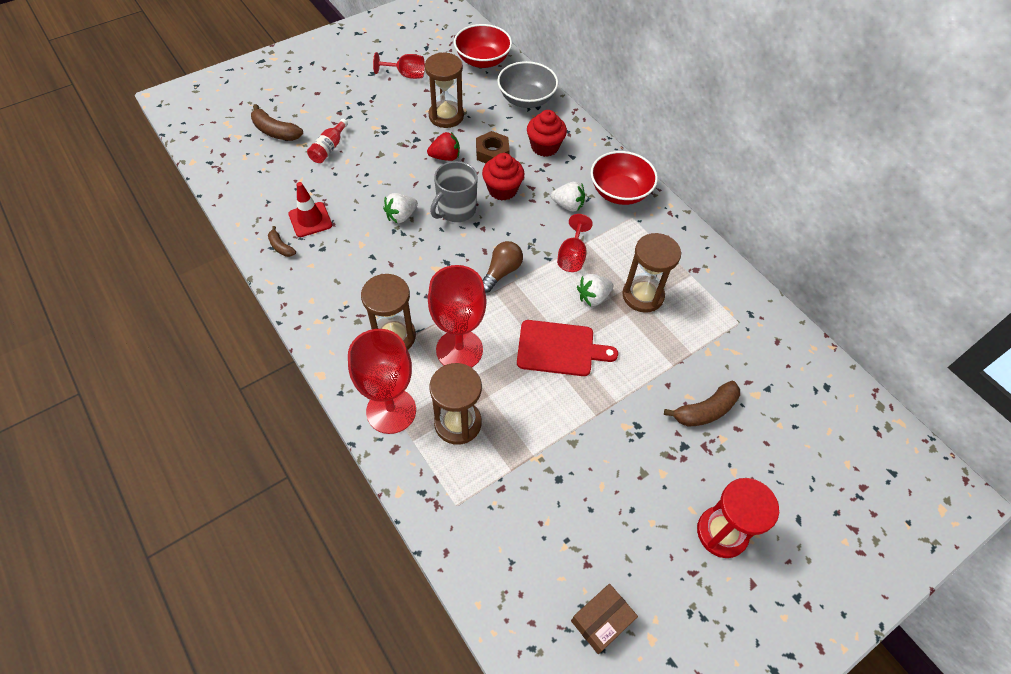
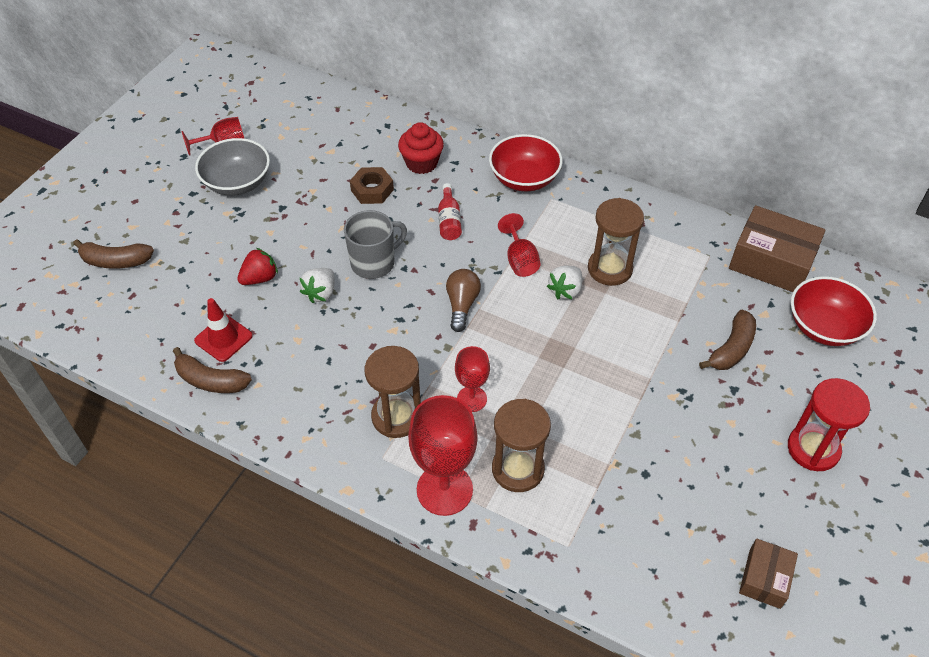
camera: 25 degrees left, 5 degrees down
brown banana [268,226,296,257] -> brown banana [173,347,252,393], size x1.71
red bottle [307,119,348,163] -> red bottle moved to [438,183,462,240]
brown hourglass [425,52,464,128] -> none
red strawberry [427,132,460,161] -> red strawberry moved to [237,248,278,285]
red goblet [428,265,486,367] -> red goblet [455,346,490,412], size x0.57
grey mug [430,161,478,222] -> grey mug turned 135 degrees counterclockwise [344,210,407,279]
red bowl [454,24,512,68] -> red bowl moved to [791,276,877,346]
red cupcake [482,153,525,201] -> none
grey bowl [497,61,558,108] -> grey bowl moved to [195,138,270,196]
red cutting board [517,320,618,376] -> none
white strawberry [551,182,585,211] -> none
none -> brown box [729,205,826,292]

